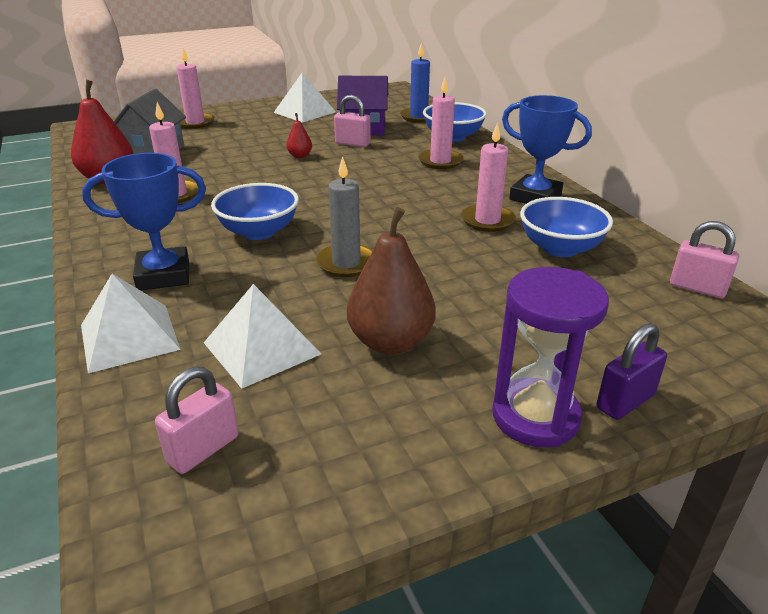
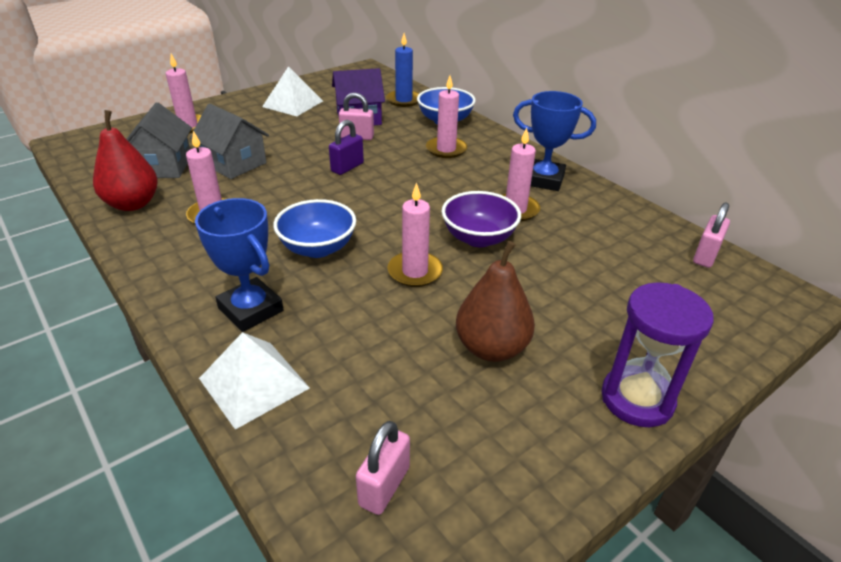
camera: 15 degrees left, 5 degrees up
blue trophy [82,153,206,290] -> blue trophy turned 75 degrees clockwise [195,198,284,332]
white pyramid [204,284,321,388] -> none
red pear [287,113,312,158] -> none
grey candle [316,156,373,277] -> pink candle [388,182,443,287]
blue bowl [520,197,613,257] -> none
purple padlock [597,323,667,420] -> purple padlock moved to [329,120,364,175]
pink padlock [670,221,739,298] -> pink padlock turned 75 degrees counterclockwise [693,203,730,268]
none -> grey house [190,103,269,179]
none -> purple bowl [442,191,521,247]

